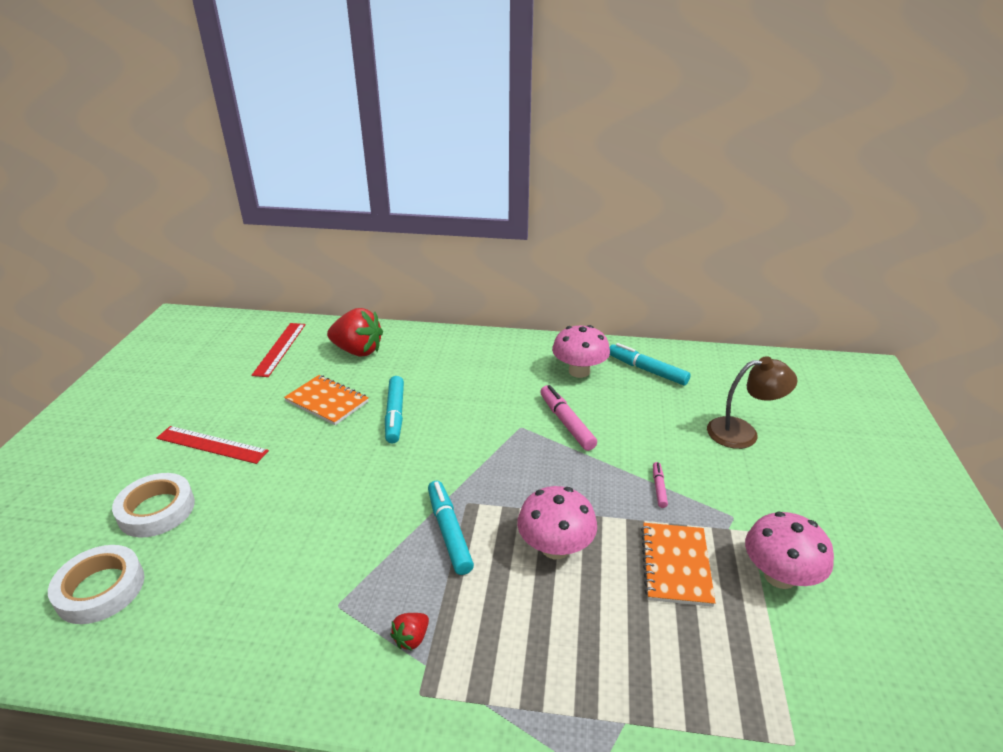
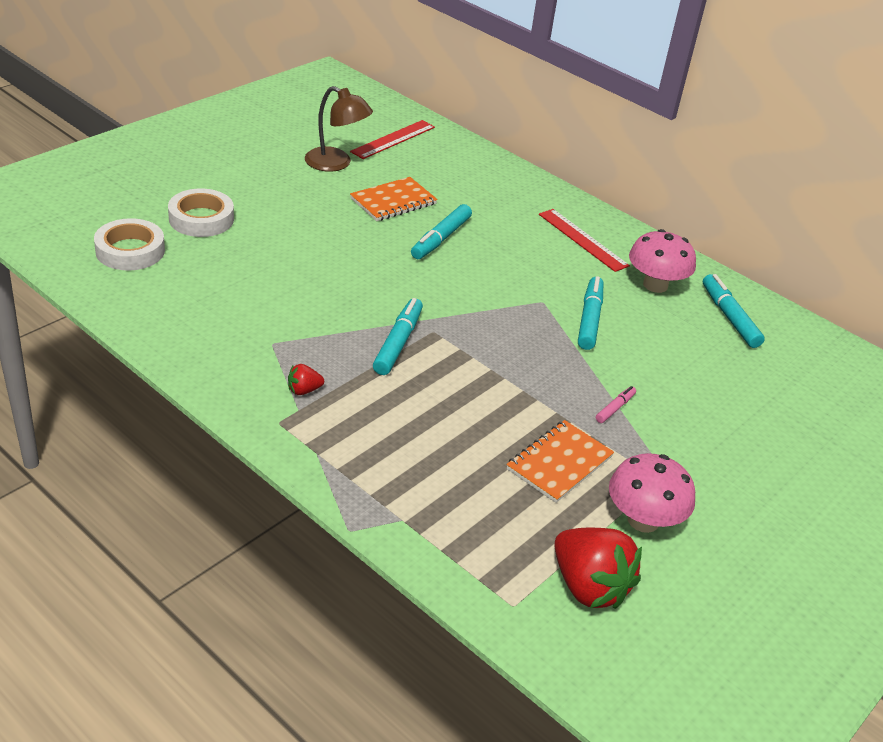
camera: 30 degrees right, 5 degrees up
red ruler [156,426,269,464] -> red ruler moved to [539,209,630,272]
orange notebook [284,375,369,425] -> orange notebook turned 75 degrees clockwise [350,177,438,221]
red strawberry [327,308,383,357] -> red strawberry moved to [554,528,642,609]
pink mushroom [517,486,597,559] -> none
pink marker [540,385,597,451] -> turquoise marker [578,276,603,350]
brown lamp [707,356,797,449] -> brown lamp moved to [305,86,373,172]

